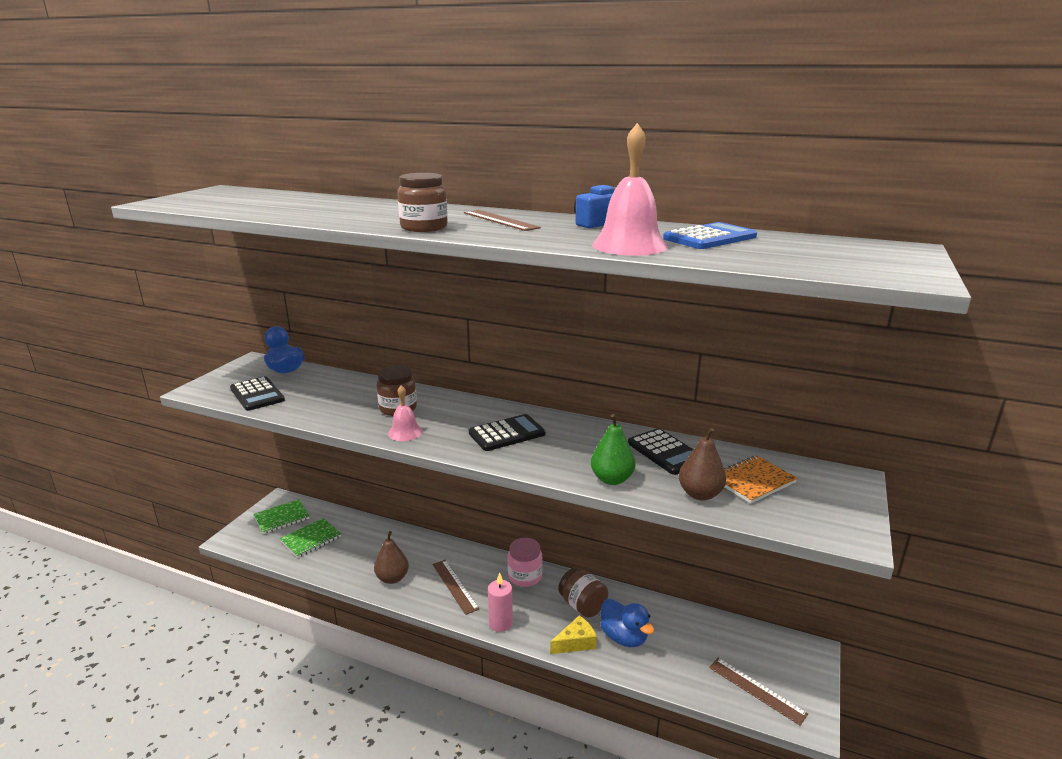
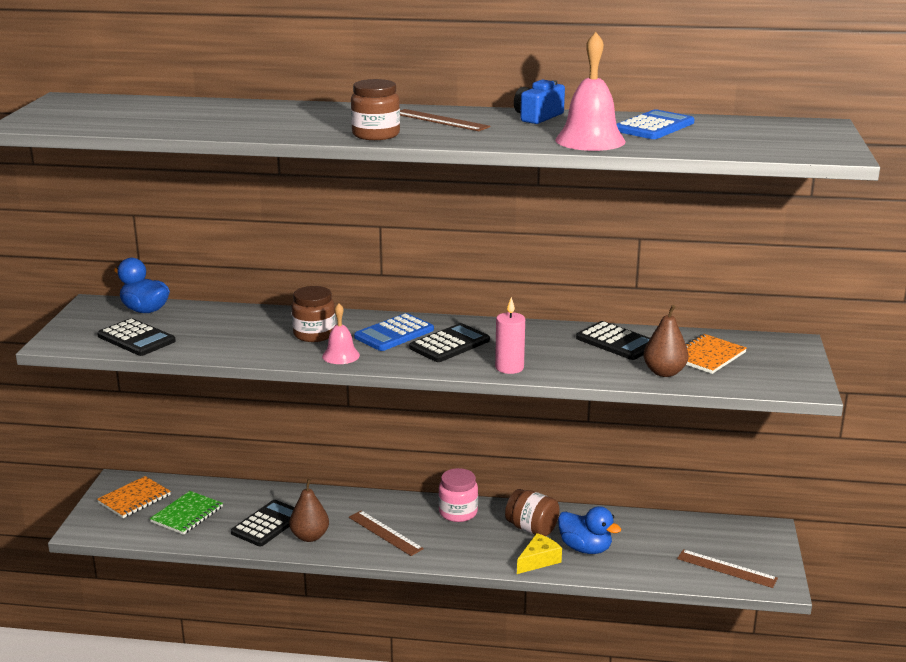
camera: 15 degrees left, 0 degrees up
green notebook [254,499,309,534] -> orange notebook [97,476,171,518]
pink candle [488,573,513,632] -> pink candle moved to [495,297,525,374]
green pear [591,414,636,485] -> none
none -> black calculator [231,500,294,546]
none -> blue calculator [354,313,434,351]

